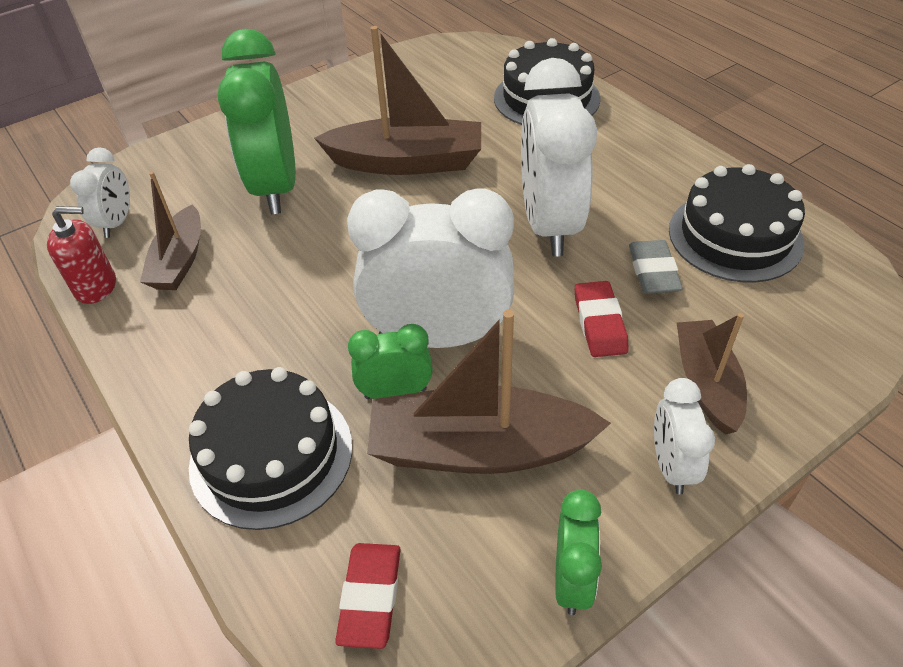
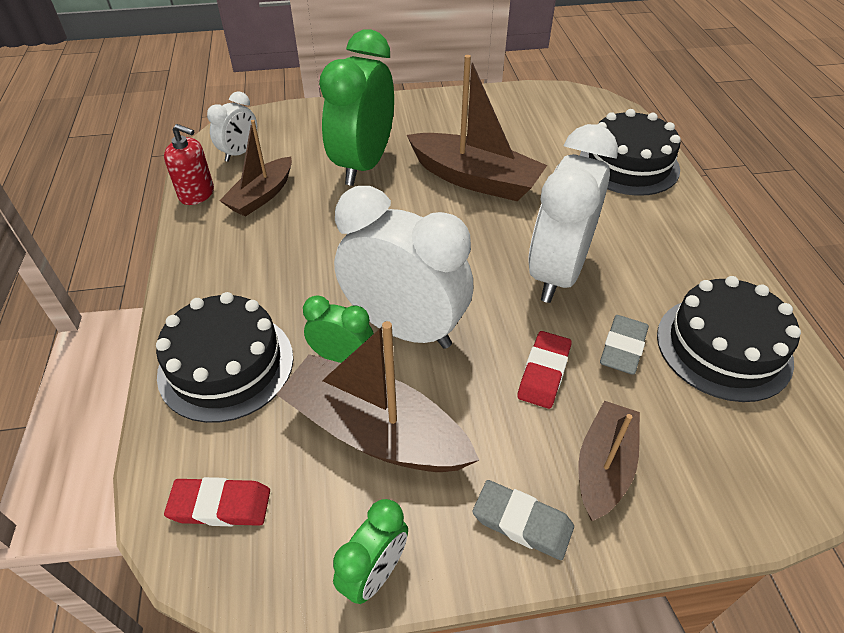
camera: 25 degrees right, 0 degrees up
red eraser [335,543,401,649] -> red eraser turned 60 degrees clockwise [164,477,270,526]
white clock [654,378,715,495] -> grey eraser [472,480,574,560]

